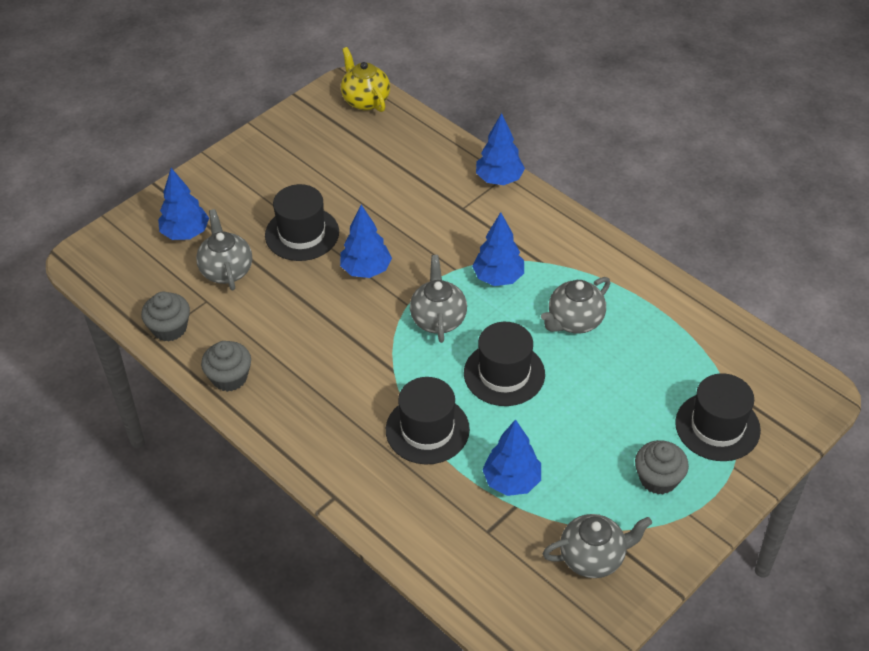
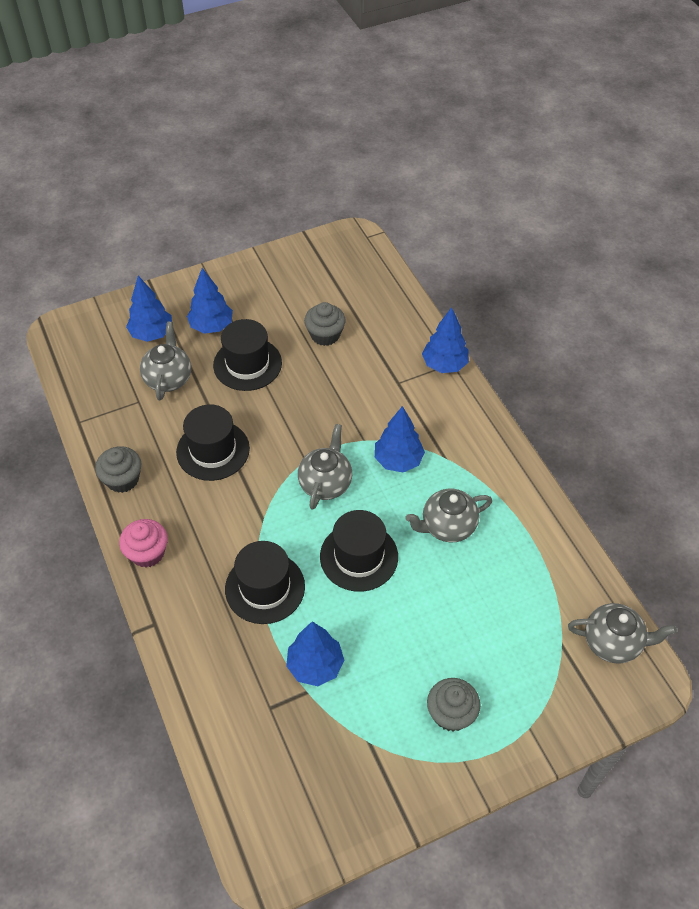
camera: 20 degrees right, 5 degrees up
grey cupcake [141,292,190,342] -> grey cupcake moved to [304,302,346,346]
blue tree [340,205,392,278] -> blue tree moved to [187,268,233,334]
yellow teapot [341,47,390,112] -> none
grey teapot [543,514,652,578] -> grey teapot moved to [568,603,677,663]
black hat [675,373,761,461] -> black hat moved to [176,404,250,481]
none -> pink cupcake [119,519,168,568]

